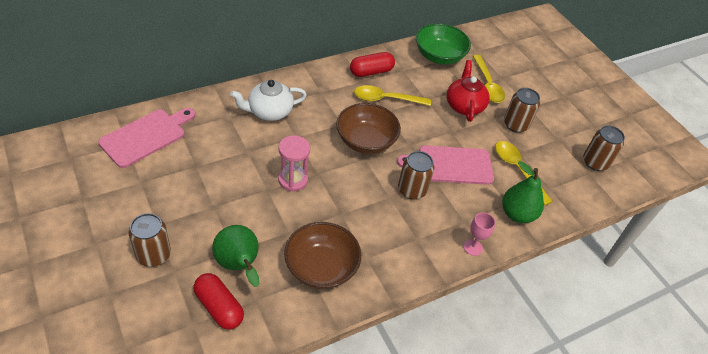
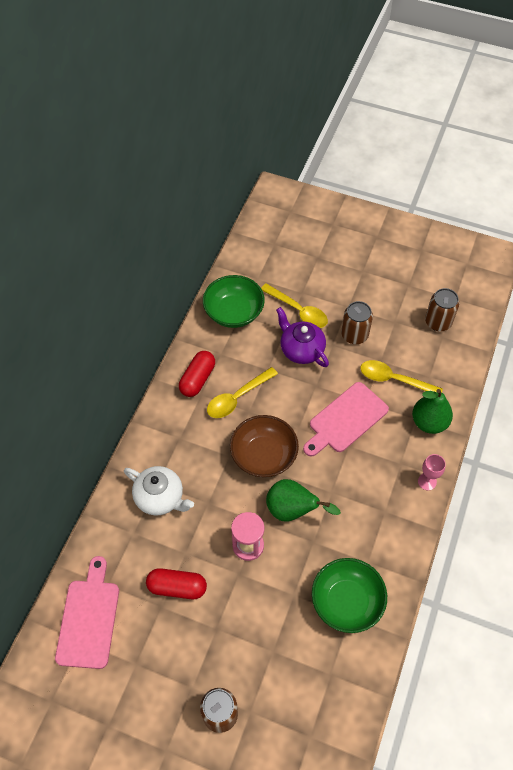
camera: 35 degrees left, 10 degrees up
red capsule [193,273,244,329] -> red capsule moved to [146,568,207,599]
green pear [212,225,259,287] -> green pear moved to [266,479,341,522]
white teapot [230,80,307,121] -> white teapot turned 90 degrees counterclockwise [124,466,194,515]
brown bowl [284,222,361,289] -> green bowl [312,558,387,633]
brown can [398,151,434,200] -> none
red teapot [447,60,490,122] -> purple teapot [276,307,329,367]

